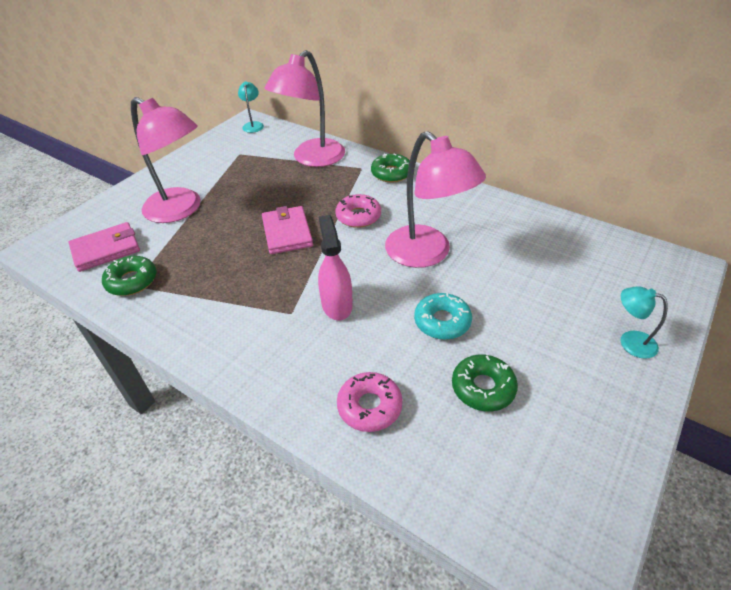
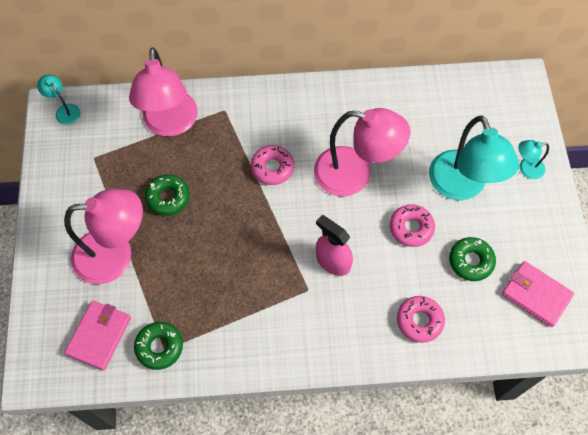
camera: 40 degrees left, 20 degrees up
pink wallet [262,206,313,254] -> pink wallet moved to [502,261,574,327]
green donut [371,153,410,183] -> green donut moved to [145,174,190,216]
turquoise donut [414,293,472,340] -> pink donut [390,204,435,247]
none -> turquoise lamp [429,115,519,200]

